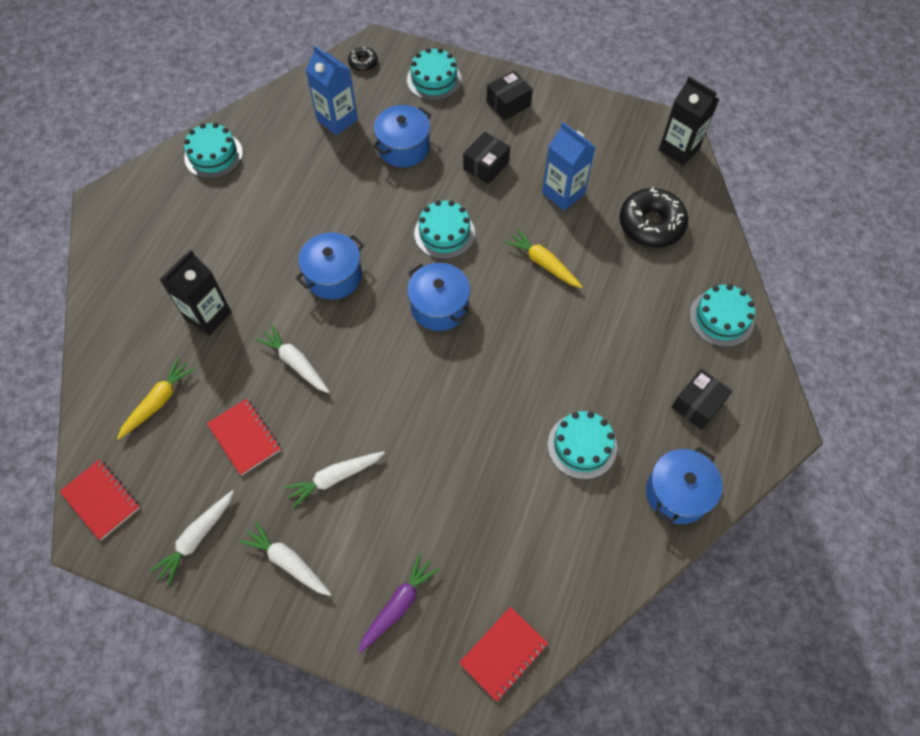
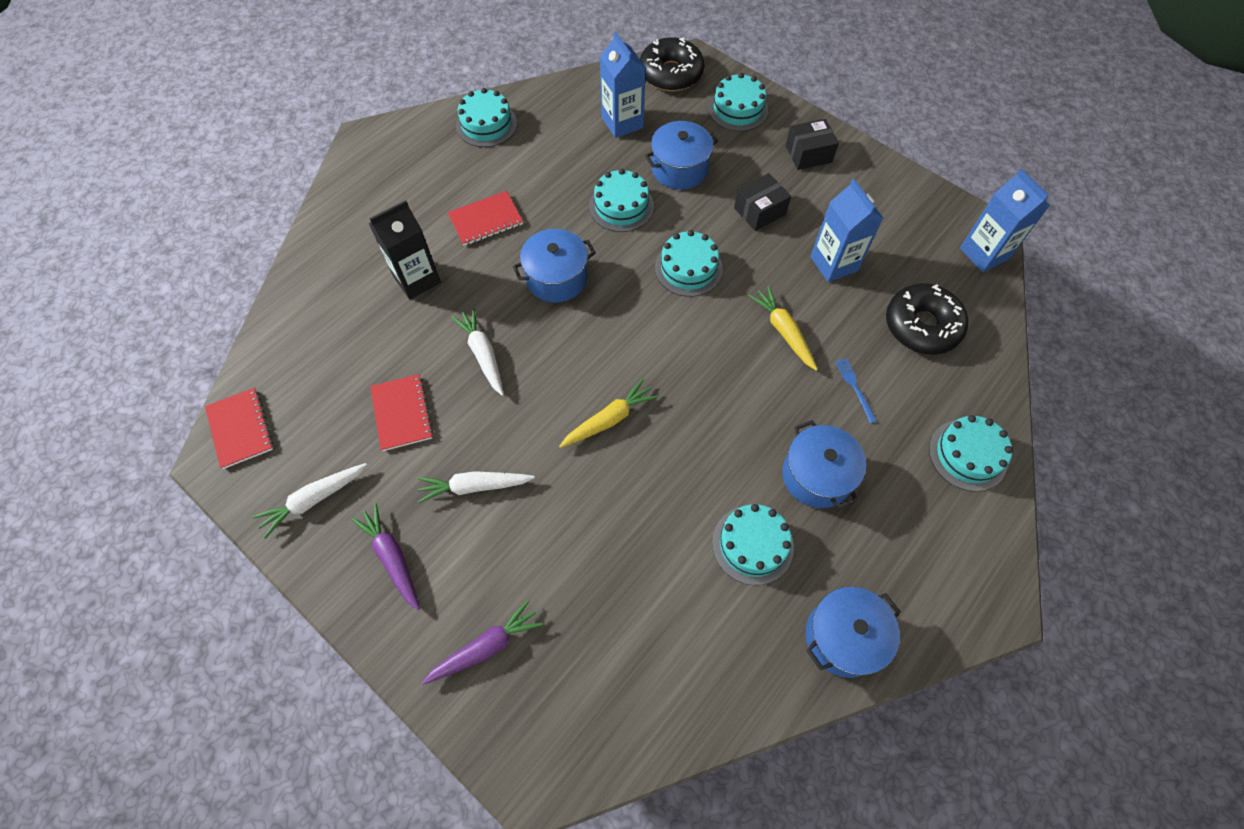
camera: 20 degrees right, 0 degrees up
yellow carrot [117,357,195,440] -> yellow carrot moved to [559,379,658,448]
white carrot [239,521,332,596] -> purple carrot [351,503,420,610]
black donut [348,46,378,72] -> black donut [640,37,704,91], size x2.03
blue pot [407,263,471,331] -> blue pot moved to [782,420,866,509]
red notebook [459,607,548,702] -> red notebook moved to [447,191,523,246]
black carton [659,77,719,165] -> blue carton [960,168,1050,272]
black box [671,369,732,430] -> none
none -> turquoise cake [589,169,654,232]
none -> blue fork [835,358,877,424]

